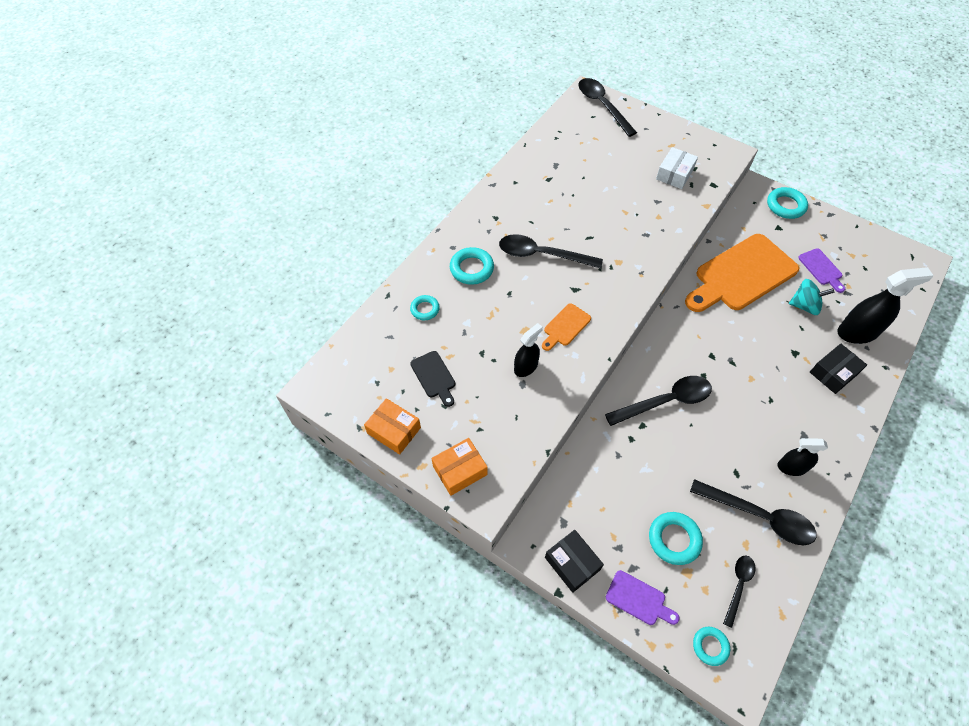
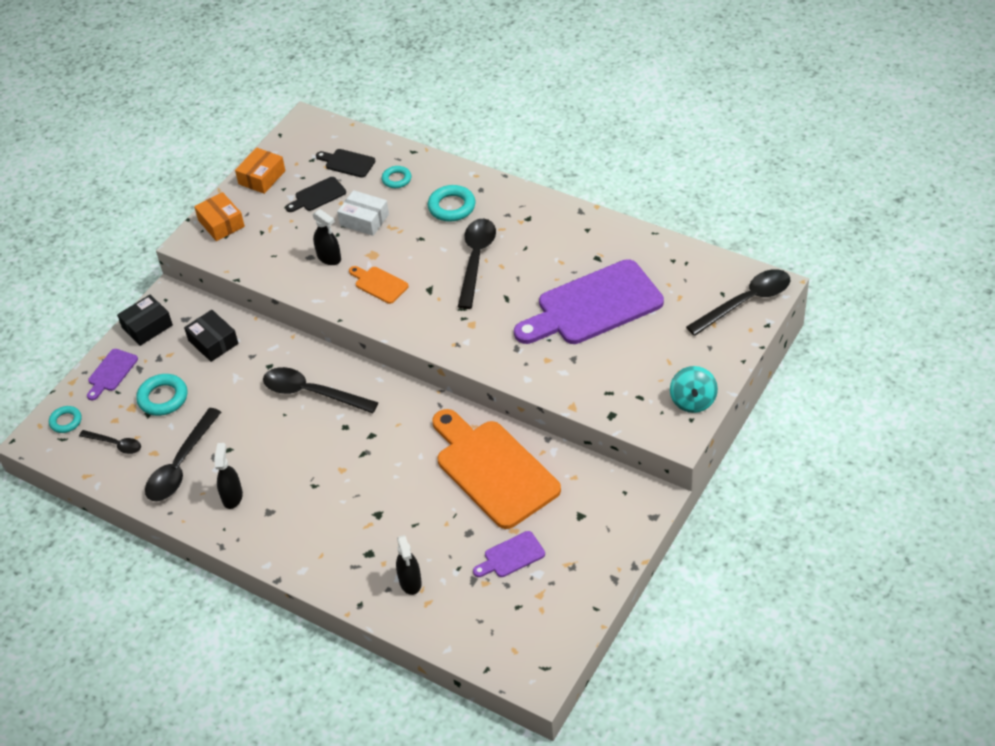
camera: 90 degrees right, 10 degrees down
black spoon [605,376,712,426] -> black spoon turned 135 degrees clockwise [263,367,379,413]
white box [656,147,698,189] -> white box moved to [337,190,389,236]
turquoise ring [767,187,808,219] -> none
turquoise spinning top [789,279,834,315] -> turquoise spinning top moved to [670,366,718,413]
black box [810,344,867,394] -> black box moved to [184,310,239,362]
black spray bottle [837,267,934,344] -> black spray bottle [396,535,422,595], size x0.60
none -> black cutting board [316,149,375,178]
none -> purple cutting board [514,259,664,344]

